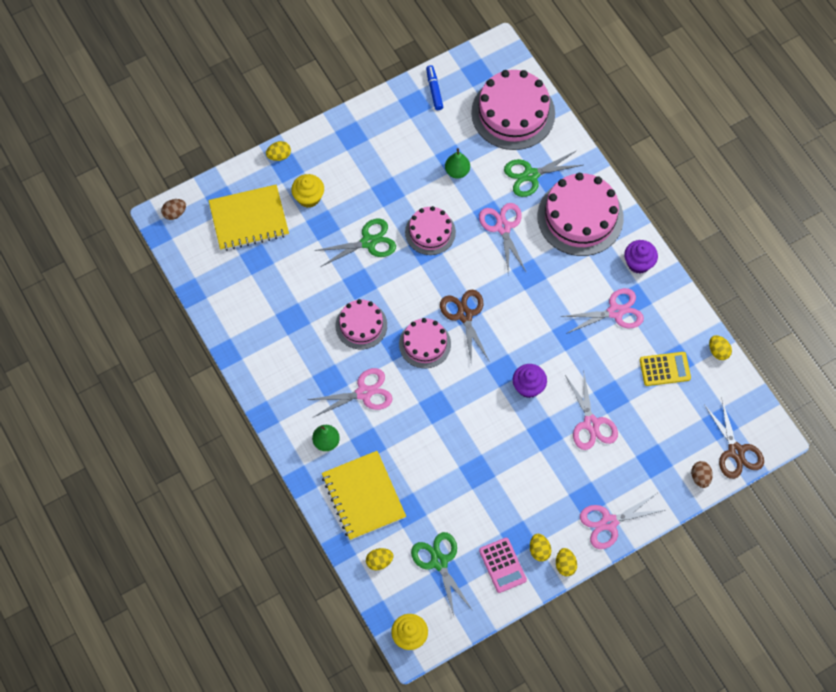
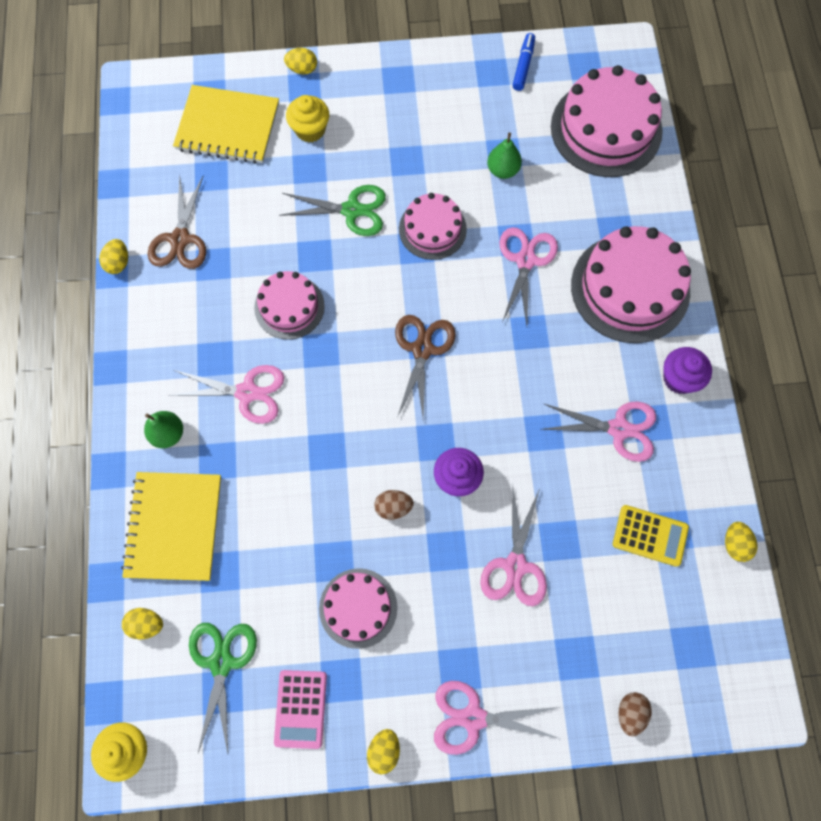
camera: 25 degrees right, 5 degrees up
brown egg [161,199,186,220] -> brown egg moved to [374,490,414,520]
pink cake [399,318,451,368] -> pink cake moved to [319,568,398,649]
green scissors [504,151,583,197] -> none
yellow egg [530,534,551,562] -> yellow egg moved to [99,239,128,274]
brown scissors [704,400,764,479] -> brown scissors moved to [148,175,206,269]

